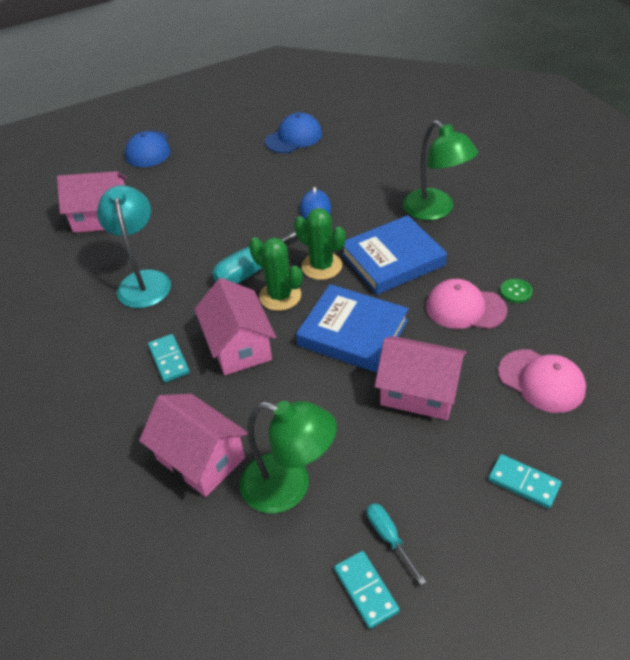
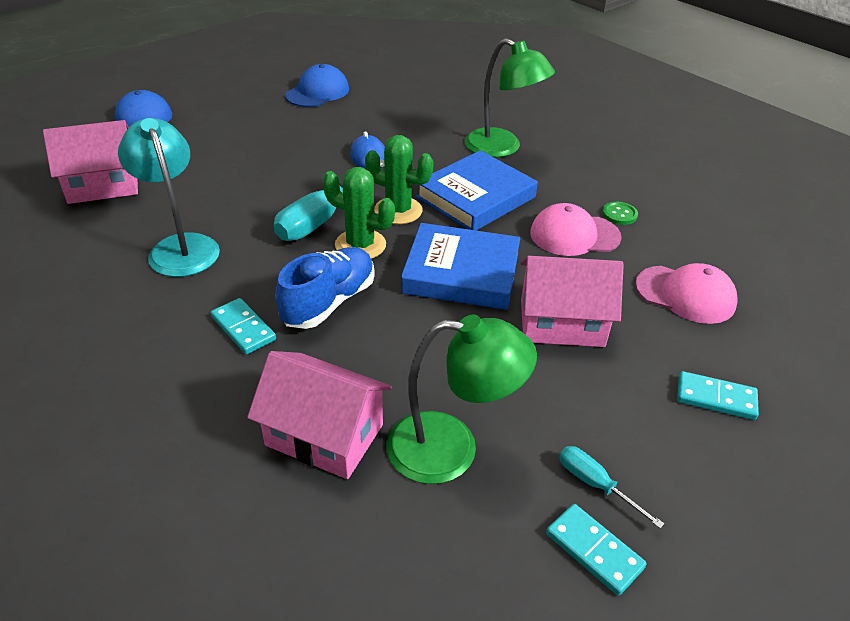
camera: 20 degrees left, 5 degrees down
pink house [194,278,276,375] -> blue shoe [275,247,375,329]

